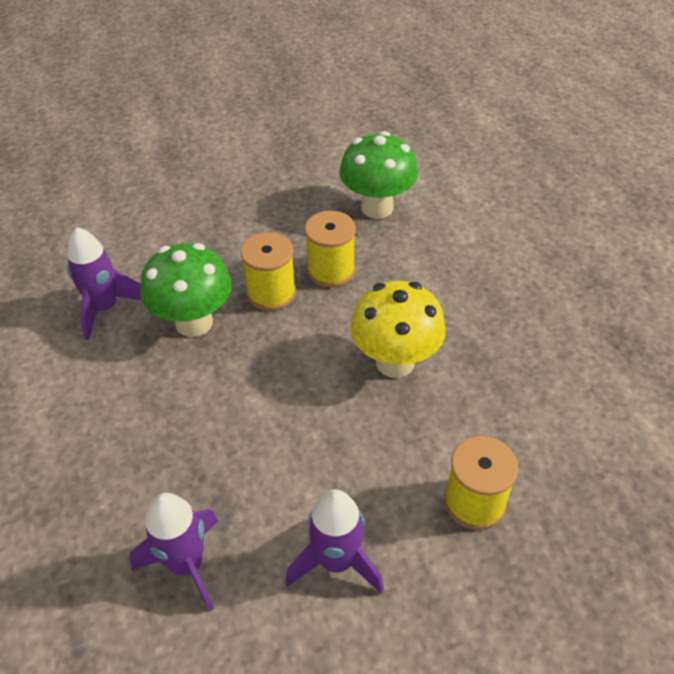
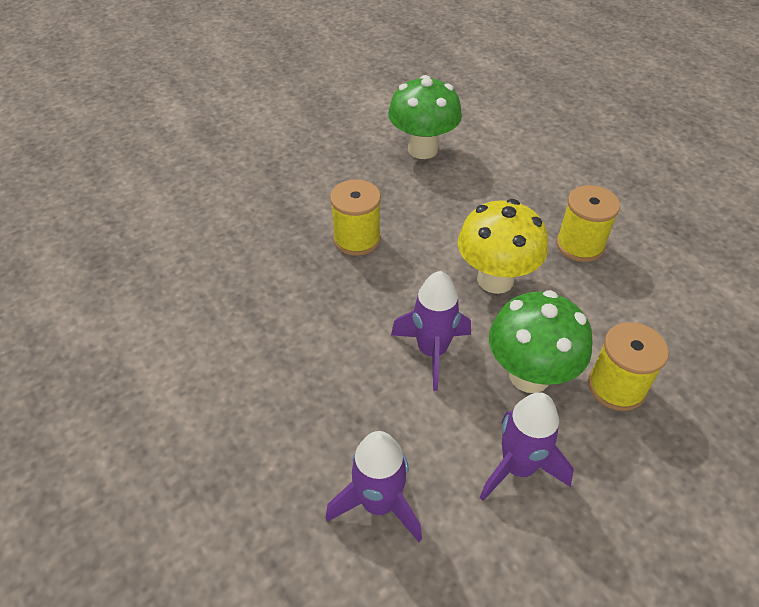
camera: 15 degrees left, 0 degrees up
purple rocket [67,227,141,340] -> purple rocket moved to [391,271,471,391]
green mushroom [140,243,232,337] -> green mushroom moved to [489,290,593,393]
yellow spool [305,211,356,287] -> yellow spool moved to [556,185,620,262]

